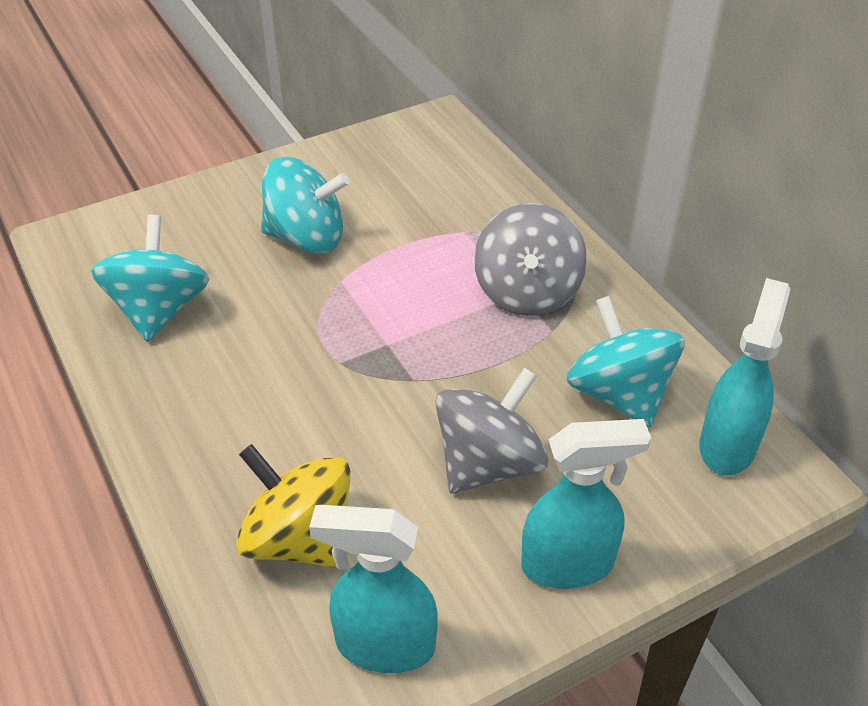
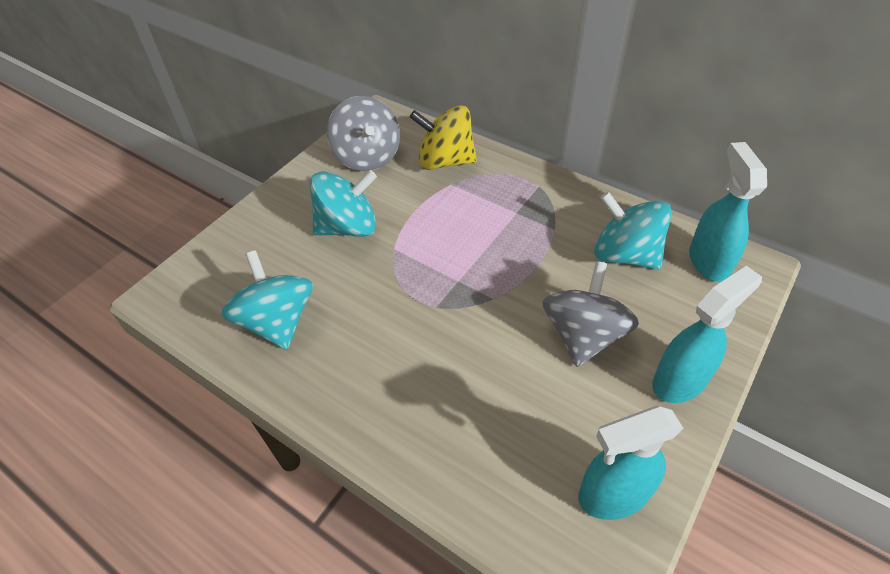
camera: 25 degrees left, 5 degrees up
yellow spinning top [236,444,351,568] -> yellow spinning top moved to [410,105,477,170]
grey spinning top [474,203,587,316] -> grey spinning top moved to [327,96,400,171]

